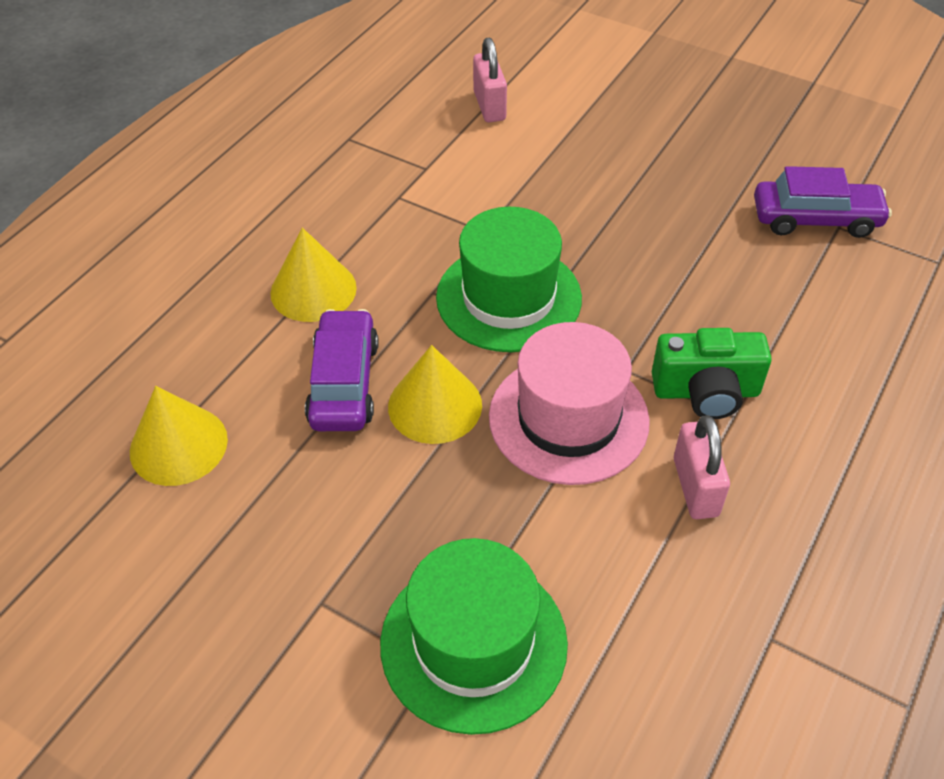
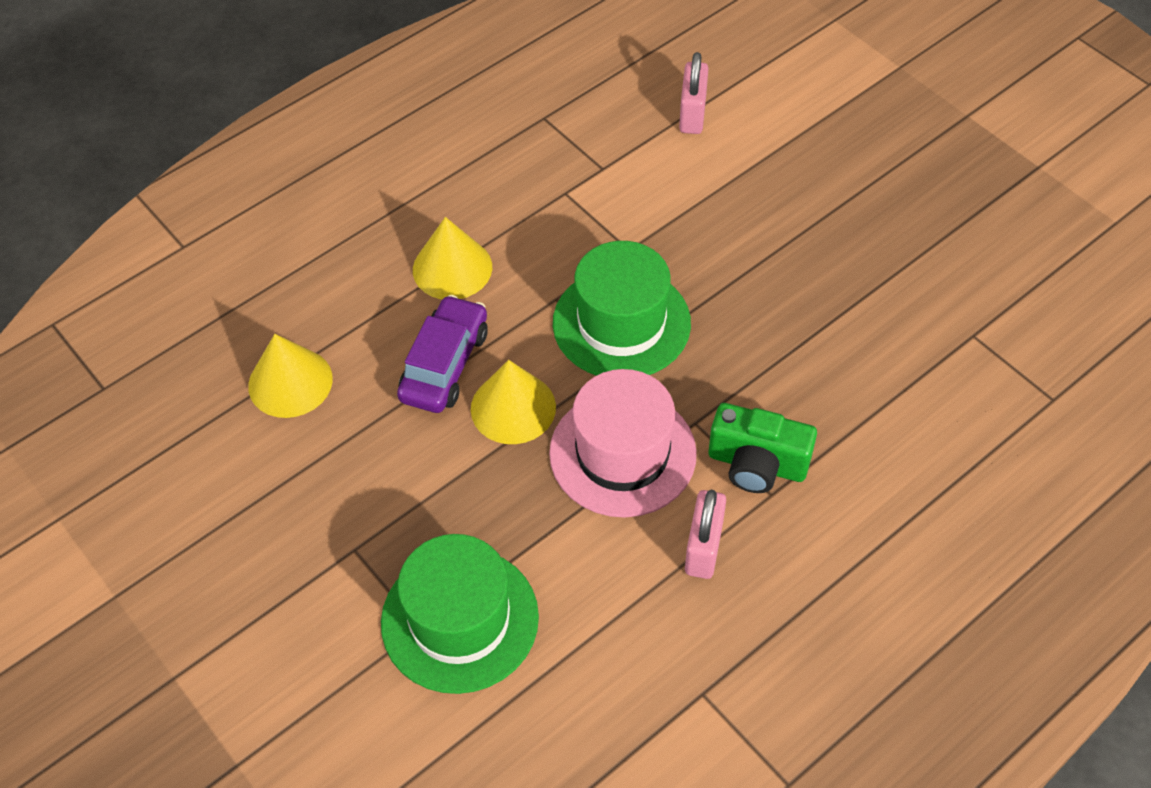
camera: 20 degrees right, 5 degrees up
purple car [754,166,892,238] -> none

